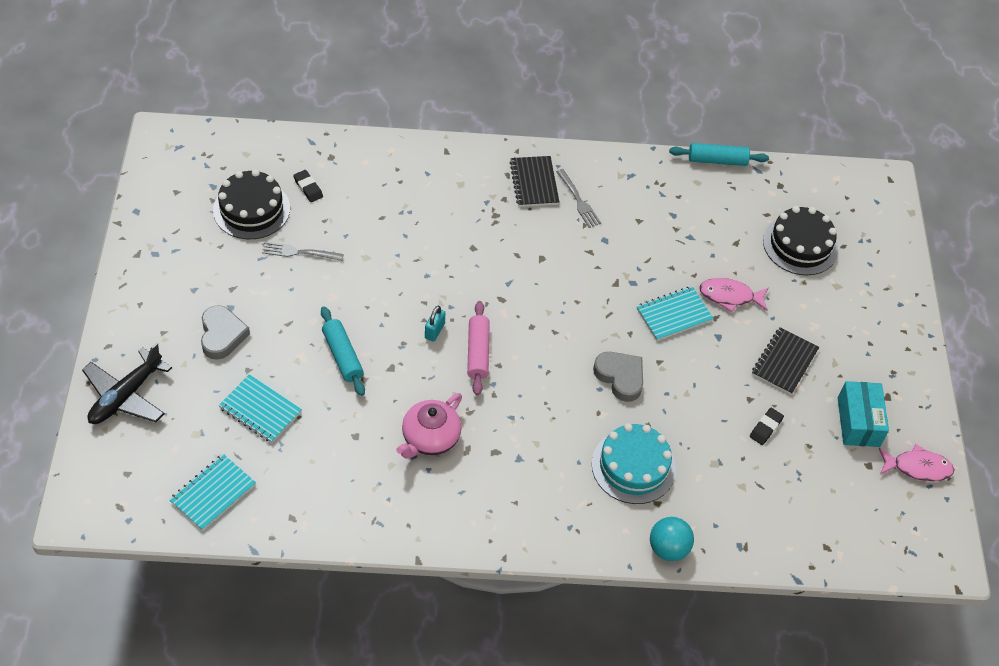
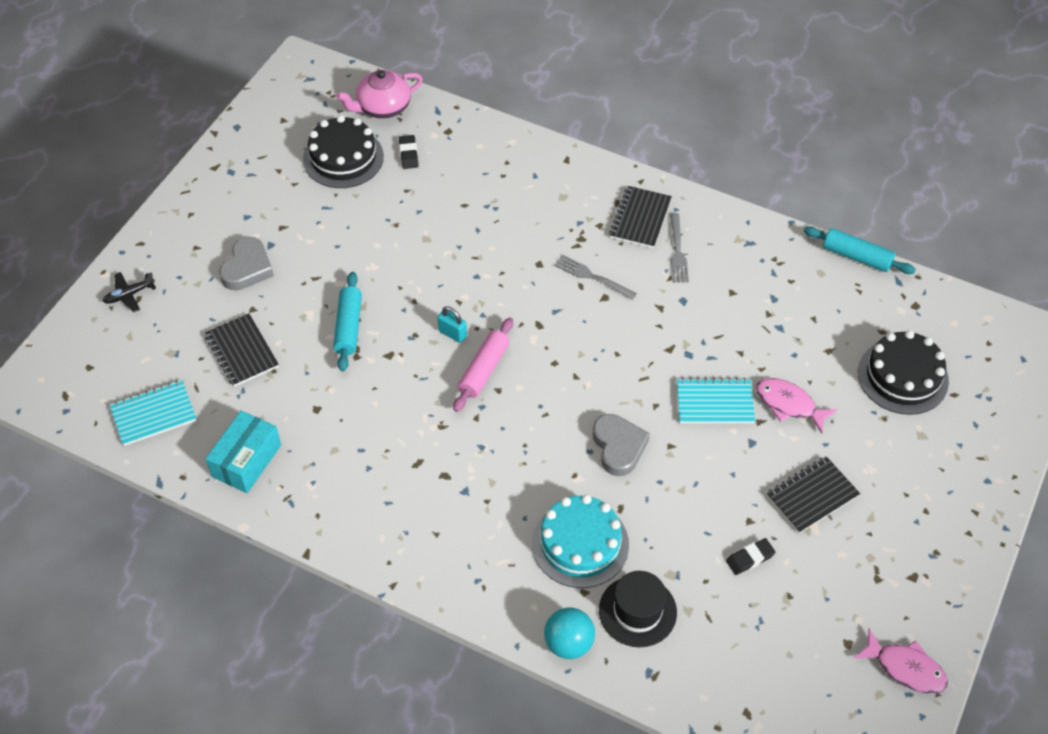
camera: 30 degrees right, 0 degrees up
black plane [82,342,172,424] -> black plane [102,272,156,312], size x0.53
turquoise notebook [219,374,302,443] -> black notebook [205,314,279,387]
grey fork [262,241,344,261] -> grey fork moved to [554,255,637,300]
pink teapot [396,393,462,458] -> pink teapot moved to [336,70,423,119]
turquoise padlock [425,306,445,342] -> turquoise padlock turned 75 degrees clockwise [437,306,467,343]
turquoise box [838,381,889,447] -> turquoise box moved to [206,411,281,493]
none -> black hat [599,571,677,647]

